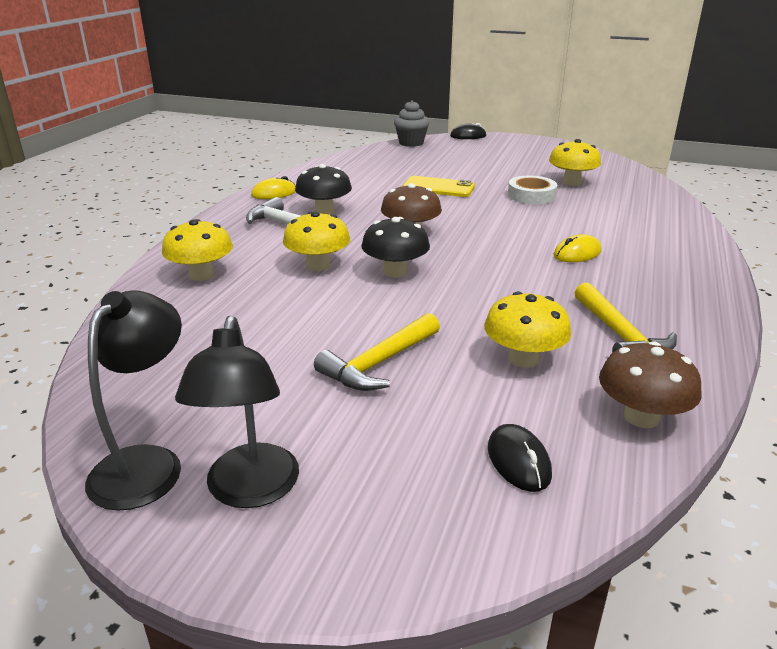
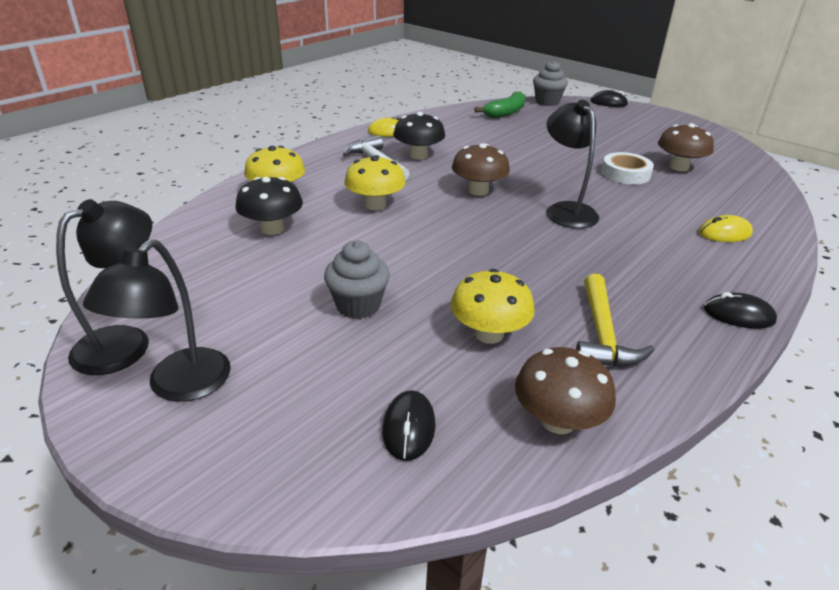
camera: 20 degrees right, 5 degrees up
yellow hammer [314,313,440,391] -> grey cupcake [324,240,390,319]
black mushroom [361,217,430,278] -> black mushroom moved to [235,177,303,235]
yellow phone [403,176,475,197] -> none
yellow mushroom [549,139,601,186] -> brown mushroom [658,123,714,172]
yellow mouse [553,234,602,262] -> yellow mouse moved to [699,215,753,242]
none -> green banana [475,91,526,118]
none -> black lamp [546,100,599,228]
none -> black mouse [704,292,777,329]

